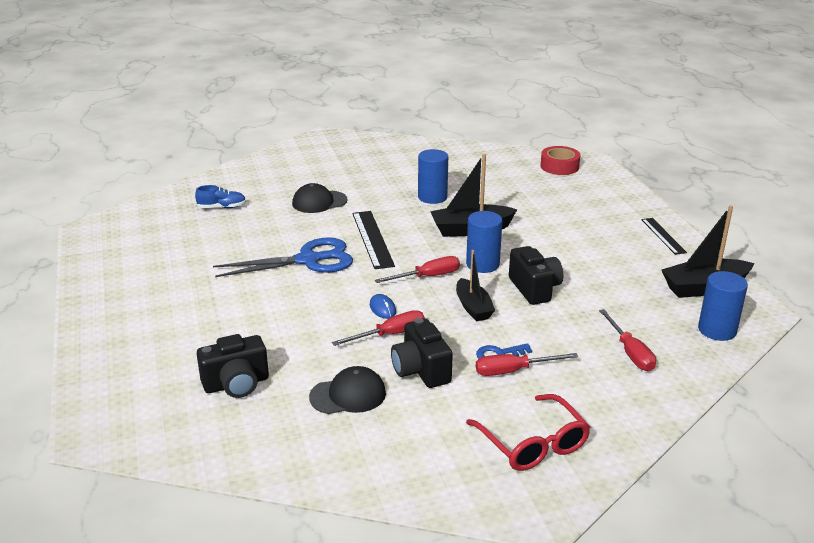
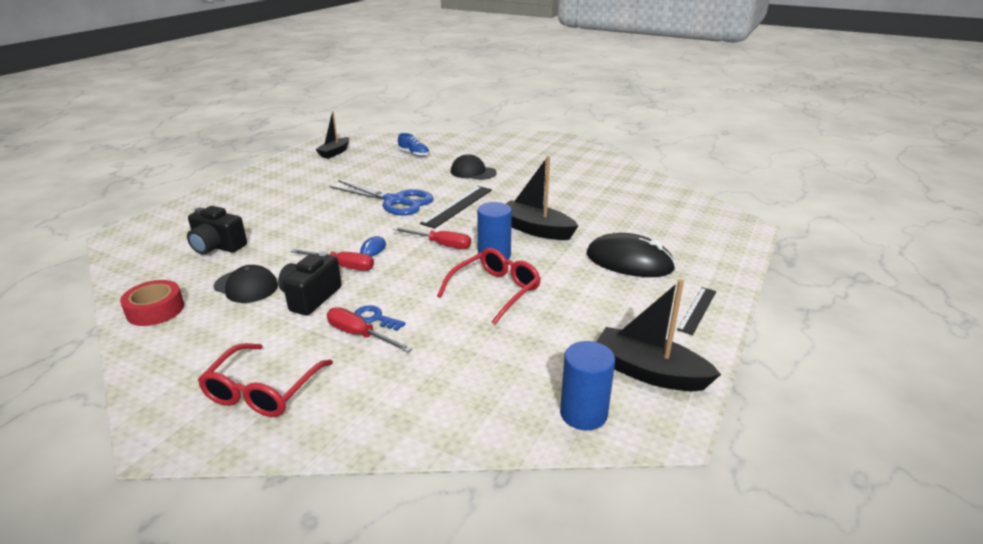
camera: 45 degrees right, 0 degrees up
blue cylinder [418,149,448,204] -> none
black boat [456,250,495,321] -> black boat moved to [315,111,349,159]
black camera [509,246,563,305] -> red glasses [437,248,541,325]
red tape [540,146,580,175] -> red tape moved to [120,280,184,326]
red screwdriver [599,309,656,371] -> none
none -> black mouse [587,233,676,277]

